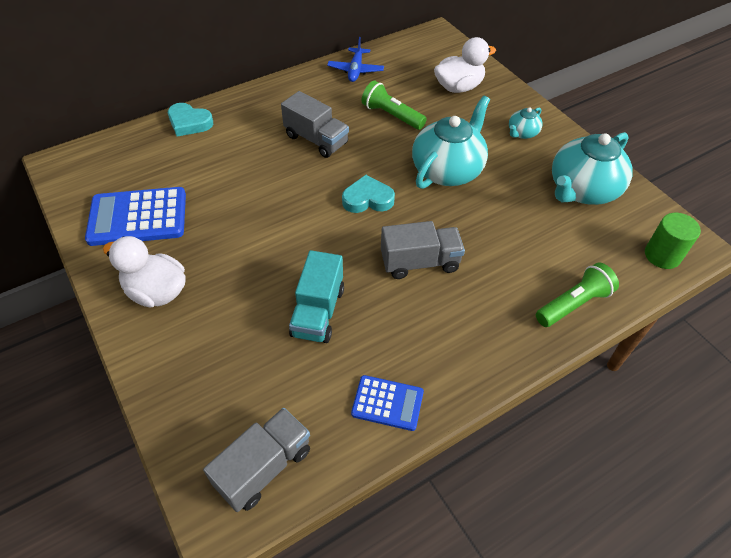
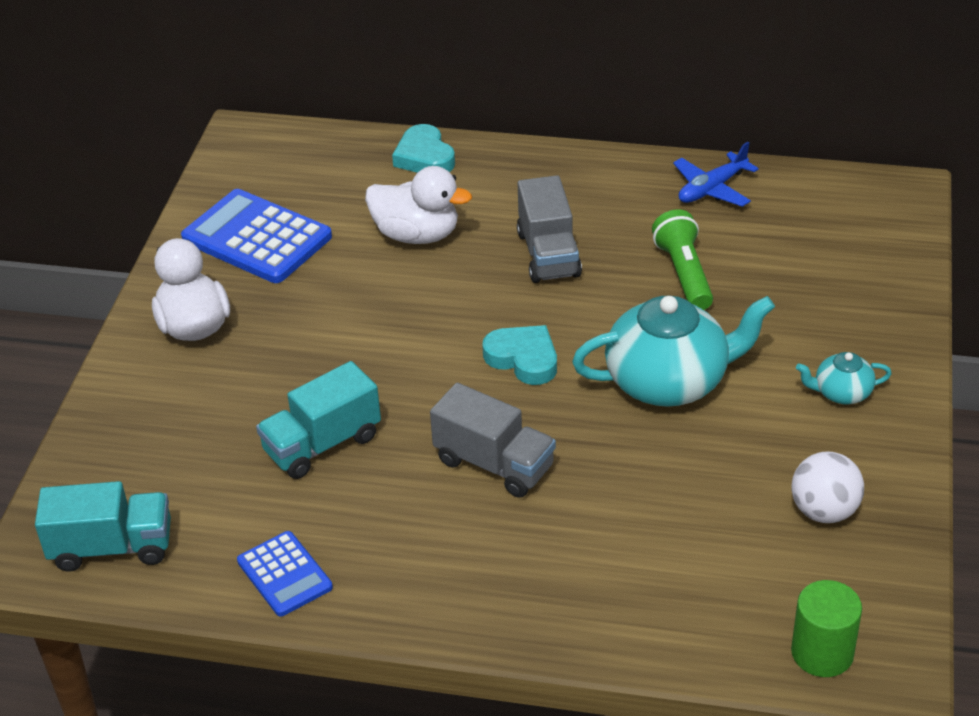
camera: 45 degrees right, 10 degrees down
grey truck [203,408,310,512] -> turquoise truck [35,481,171,572]
white duck [434,37,496,93] -> white duck moved to [365,166,472,244]
green flashlight [536,262,619,327] -> none
turquoise teapot [552,132,633,205] -> white ball [791,452,864,523]

